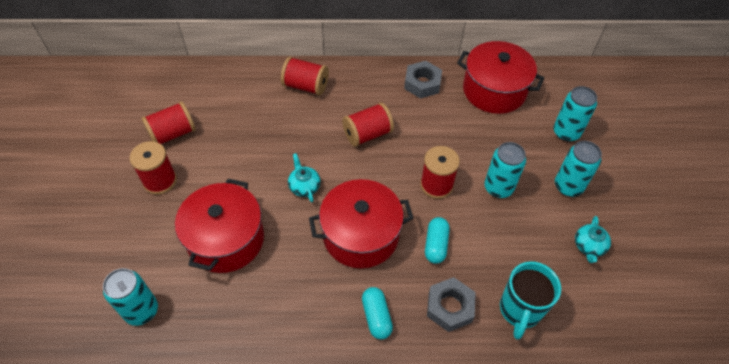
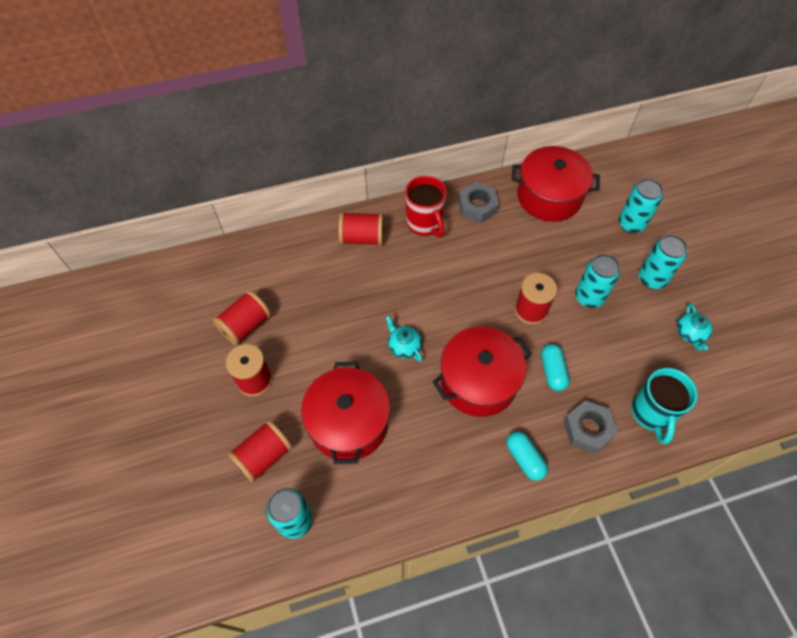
camera: 15 degrees left, 5 degrees up
red spool [342,103,394,147] -> red spool moved to [228,420,292,483]
none -> red mug [405,176,447,237]

